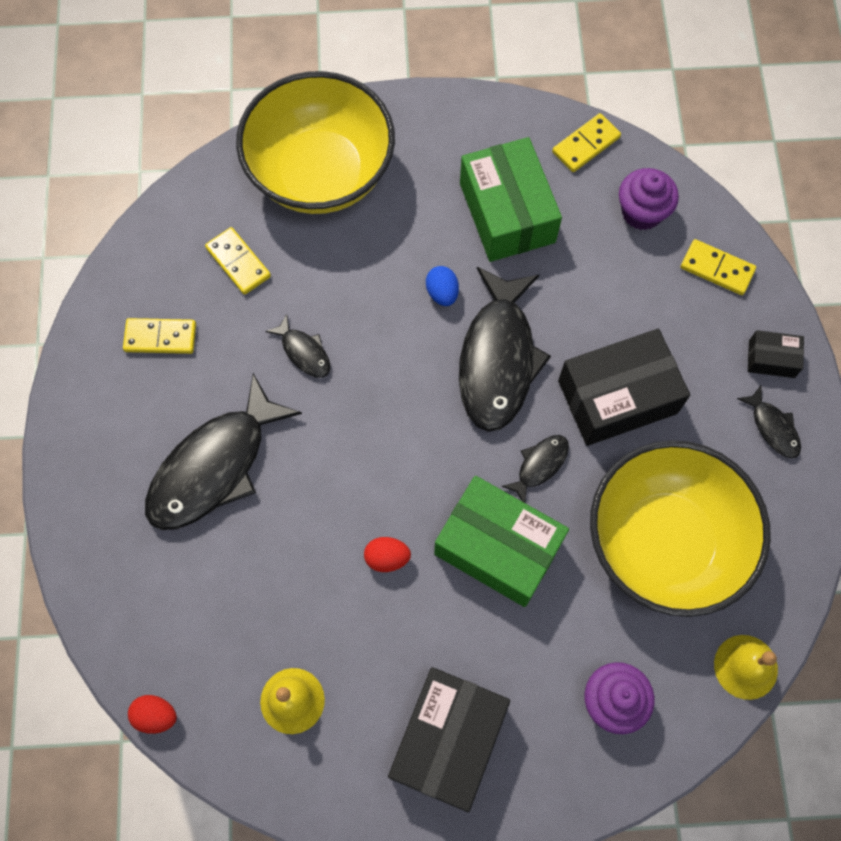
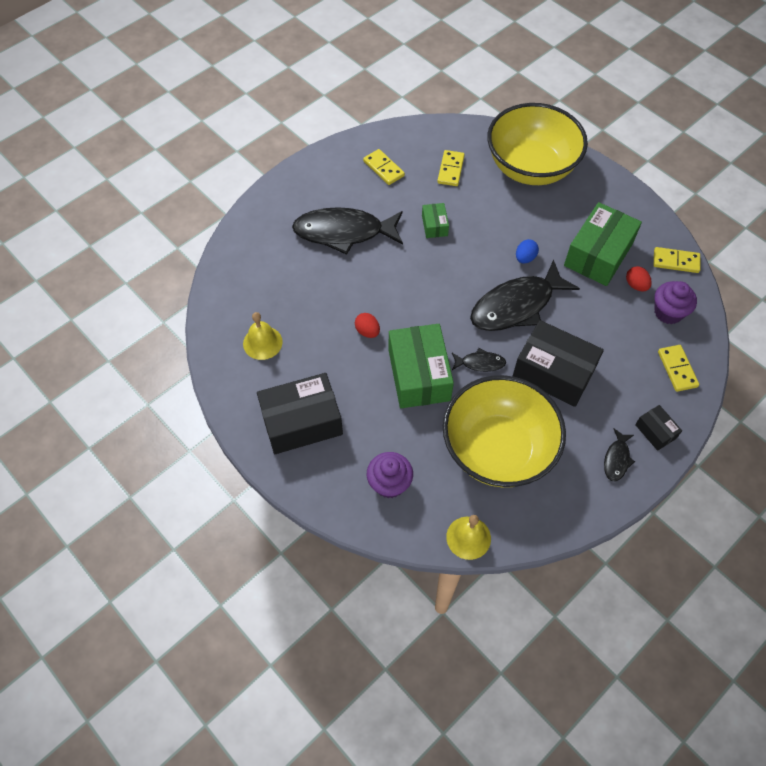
camera: 50 degrees right, 10 degrees down
red egg [128,695,177,734] -> red egg moved to [626,266,652,291]
black fish [265,314,331,378] -> green box [422,203,449,238]

